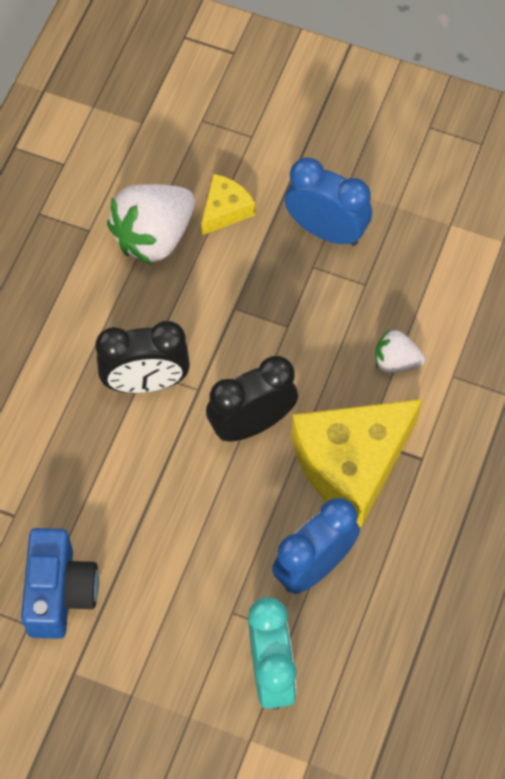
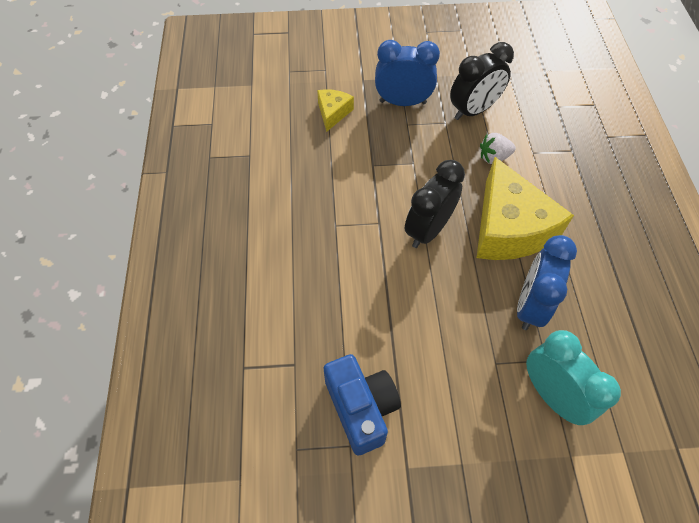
camera: 25 degrees left, 5 degrees down
black clock [95,321,190,393] -> black clock moved to [450,42,514,120]
white strawberry [107,184,195,265] -> none
yellow cheese [292,399,422,527] -> yellow cheese turned 45 degrees counterclockwise [477,157,574,260]

